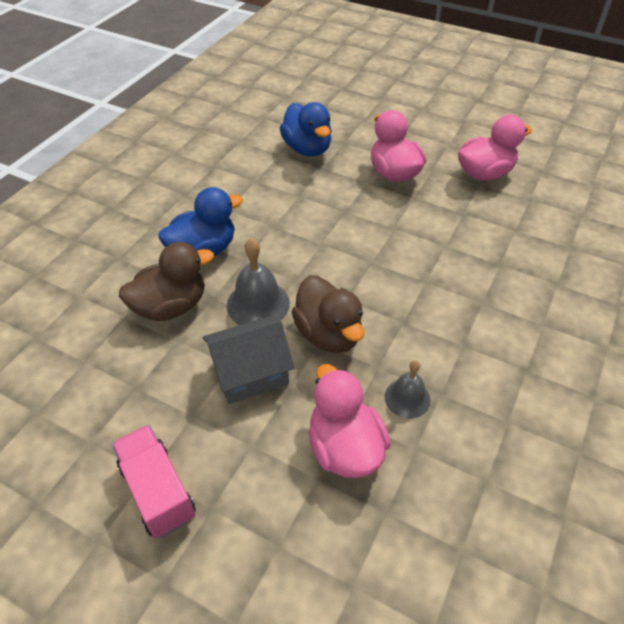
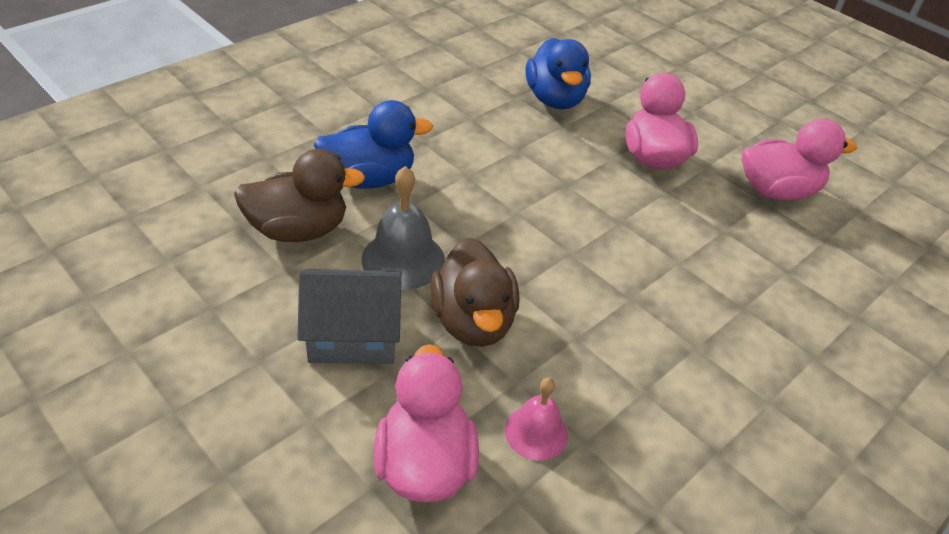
camera: 15 degrees right, 5 degrees down
pink truck [112,425,196,539] -> none
grey bell [385,360,431,418] -> pink bell [505,378,568,461]

